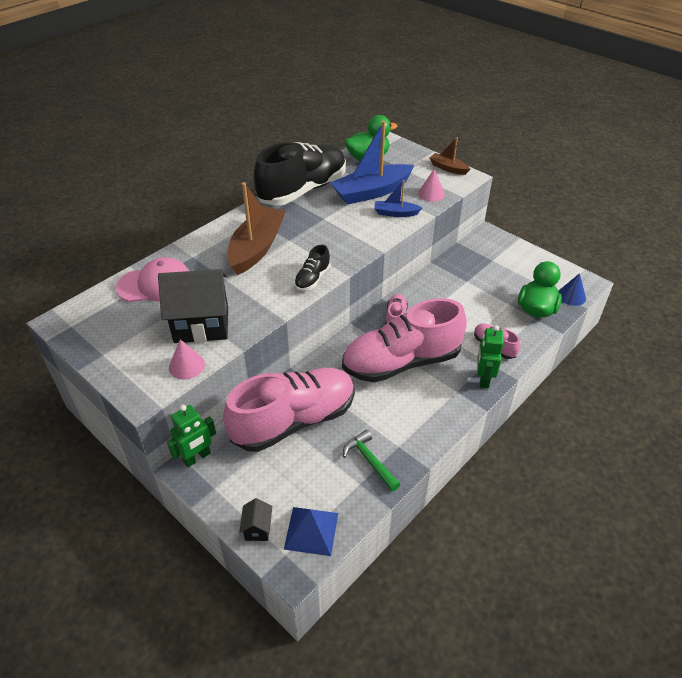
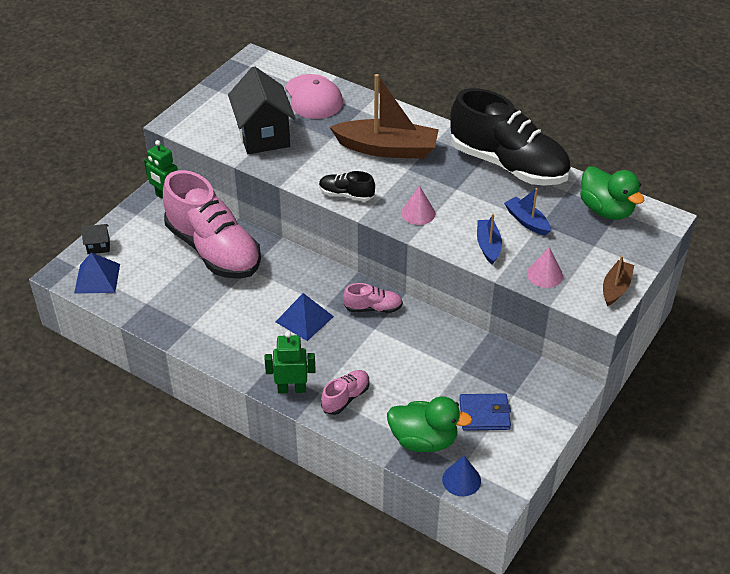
camera: 80 degrees right, 0 degrees up
pink cone [169,339,205,379] -> pink cone moved to [401,186,435,225]
blue boat [330,121,415,205] -> blue boat [504,188,551,236], size x0.51
pink shoe [342,298,467,382] -> blue pyramid [275,293,334,341]
green hammer [343,430,400,492] -> none
none -> blue wallet [459,394,511,430]

